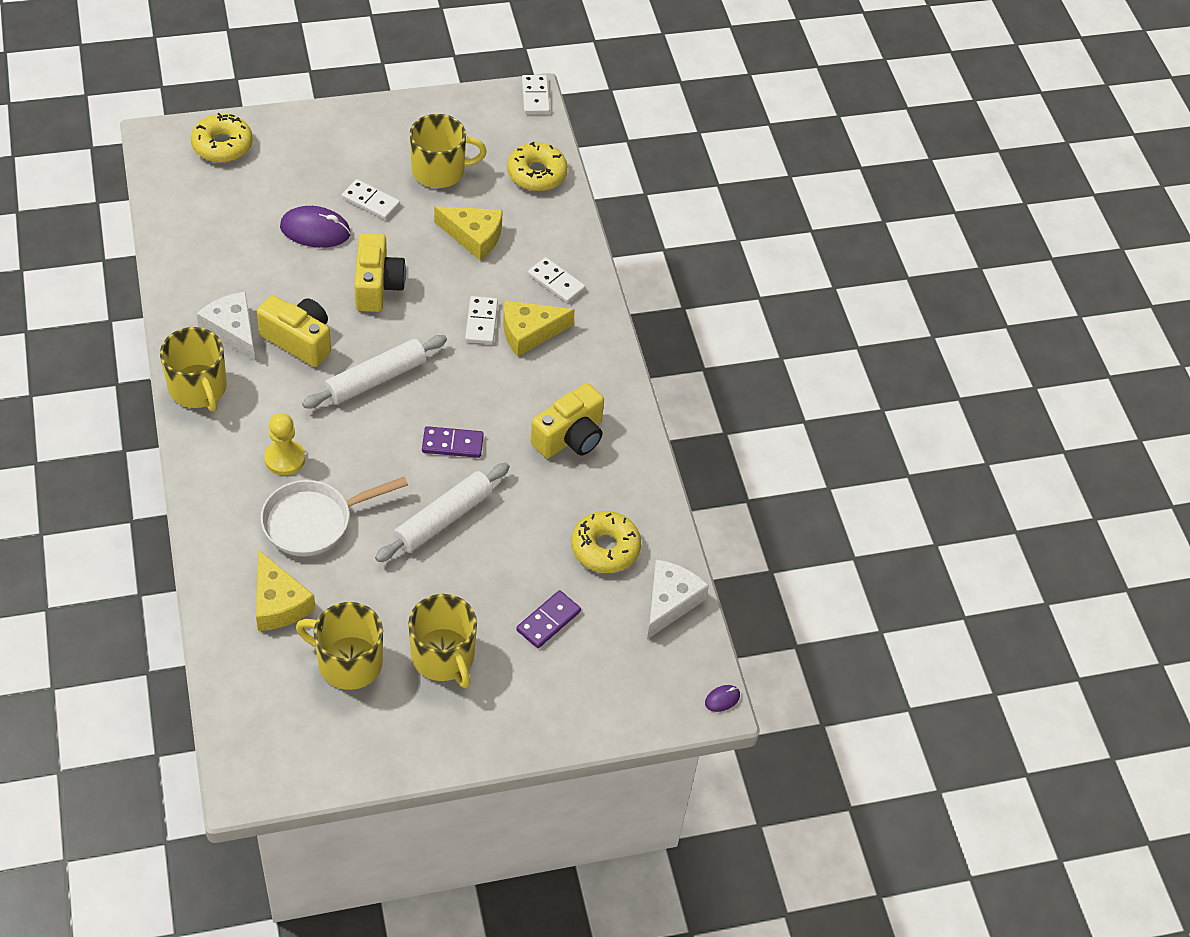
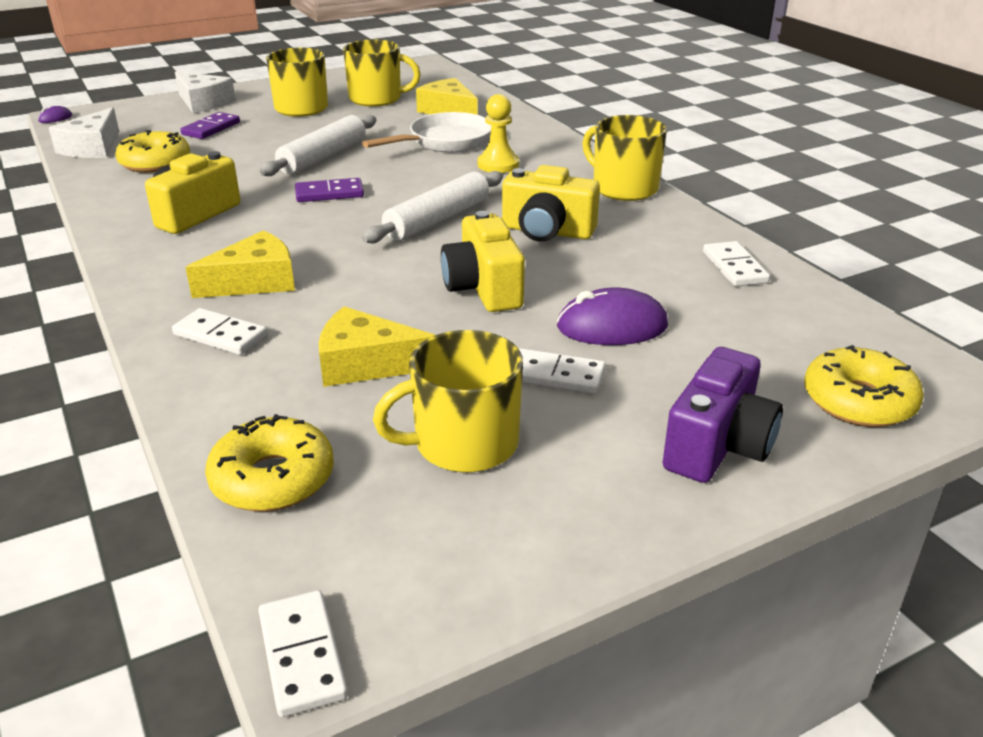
camera: 170 degrees right, 20 degrees down
white cheese [196,292,255,361] -> white cheese moved to [175,71,236,113]
white domino [465,296,498,344] -> white domino moved to [703,241,770,287]
none -> purple camera [663,347,783,483]

